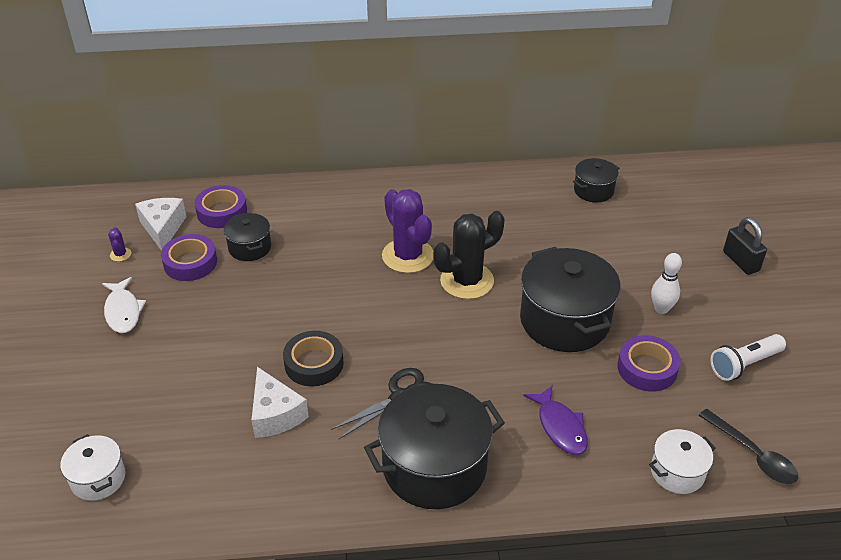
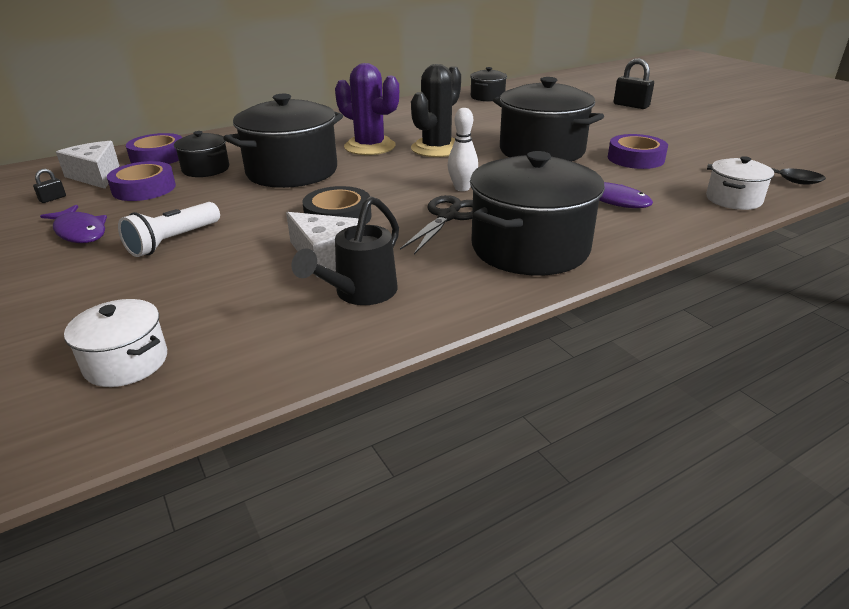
camera: 25 degrees left, 10 degrees down
white fish [102,277,146,333] -> purple fish [40,205,107,243]
purple cactus [108,227,131,262] -> black padlock [33,169,66,203]
white bowling pin [651,253,682,314] -> white bowling pin moved to [447,108,478,191]
white flashlight [710,334,786,381] -> white flashlight moved to [118,202,220,257]
none -> black pot [223,94,343,188]
none -> black watering can [292,196,399,305]

